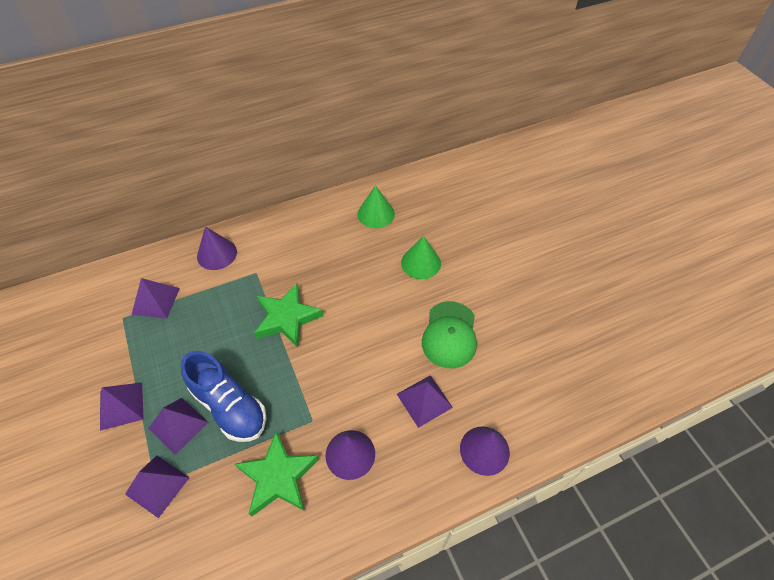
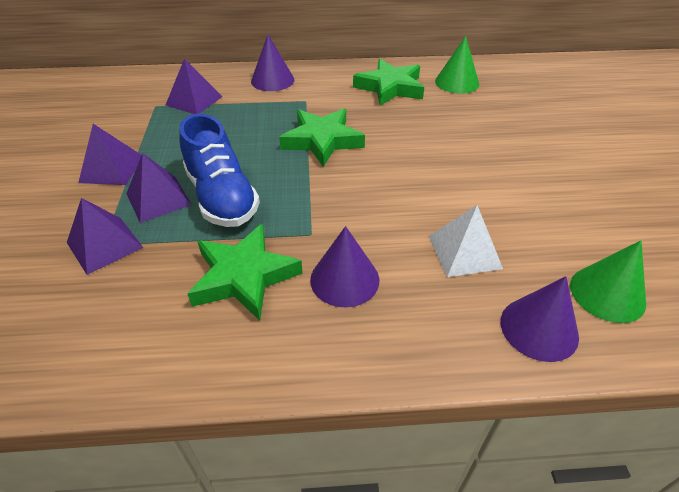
camera: 20 degrees right, 10 degrees down
purple pyramid [397,375,453,428] -> white pyramid [429,205,503,277]
green cone [401,236,441,279] -> green cone moved to [570,241,646,323]
green cap [422,301,477,368] -> none
none -> green star [353,59,424,106]

